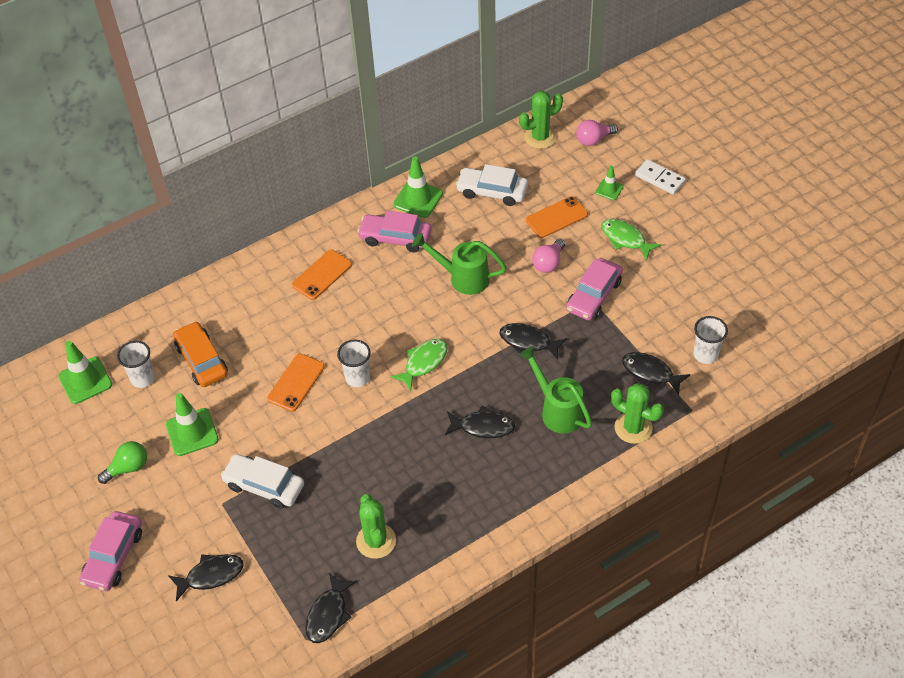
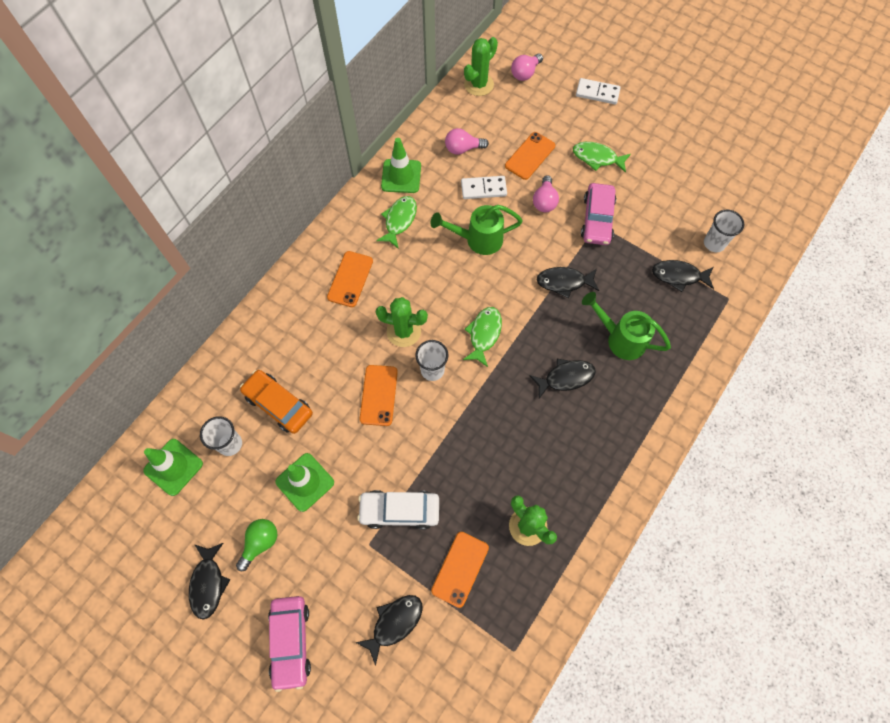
camera: 25 degrees left, 15 degrees up
black fish [305,573,357,643] -> black fish moved to [189,543,231,620]
pink car [357,211,432,252] -> green fish [376,196,417,249]
white car [456,164,528,206] -> pink light bulb [445,128,489,155]
green traffic cone [595,166,624,200] -> none
green cactus [611,383,664,444] -> green cactus moved to [376,297,428,347]
none -> orange phone [431,532,489,608]
none -> white domino [461,176,507,199]

